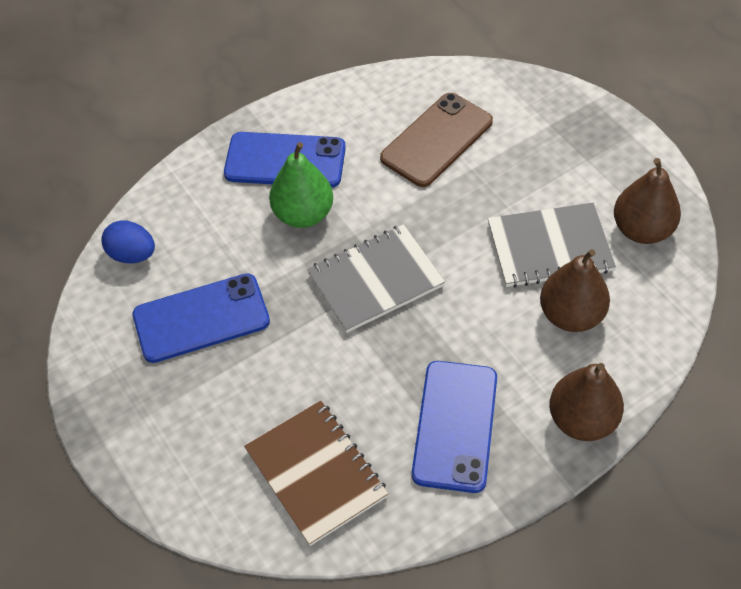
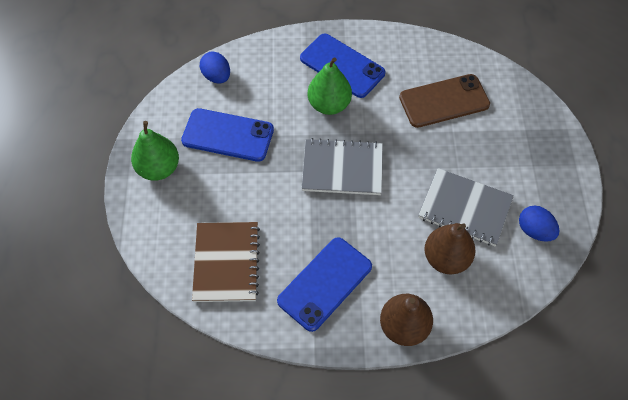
camera: 30 degrees right, 5 degrees up
brown pear [614,158,681,244] -> blue egg [519,205,559,242]
none -> green pear [131,121,179,181]

